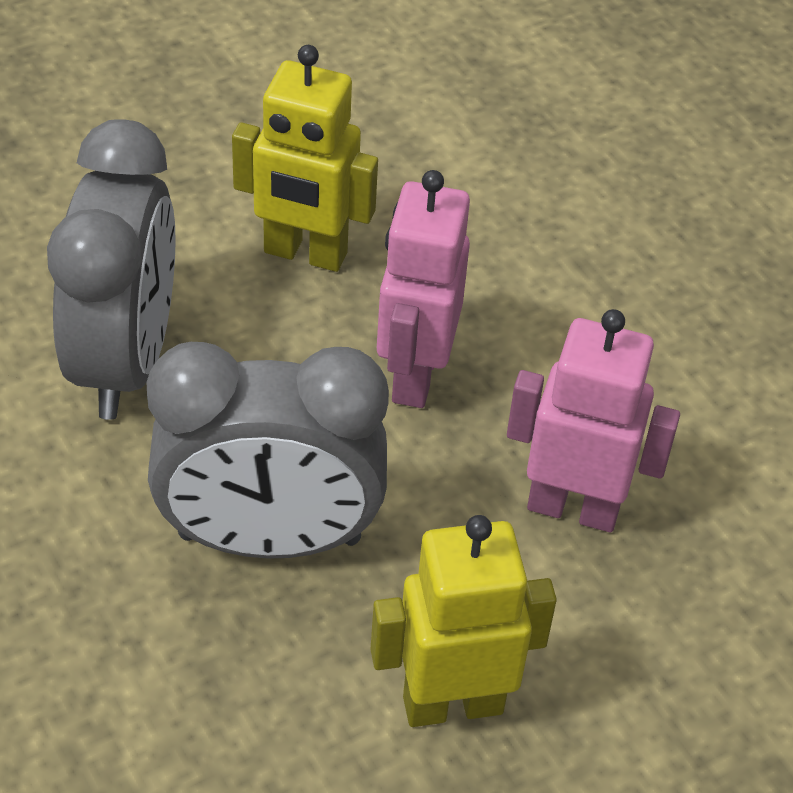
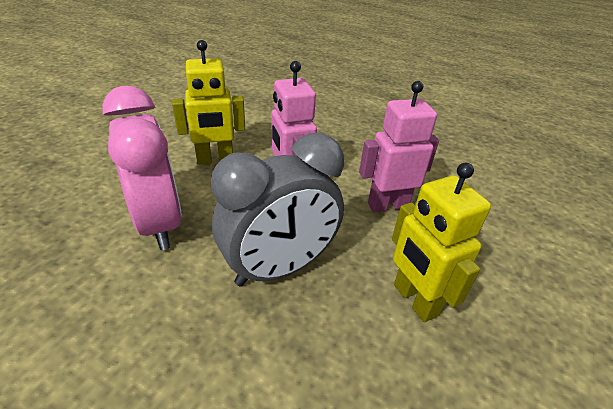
camera: 30 degrees left, 10 degrees down
grey clock [47,119,176,420] -> pink clock [102,86,182,250]
yellow robot [370,515,557,727] -> yellow robot turned 75 degrees counterclockwise [392,163,491,322]

